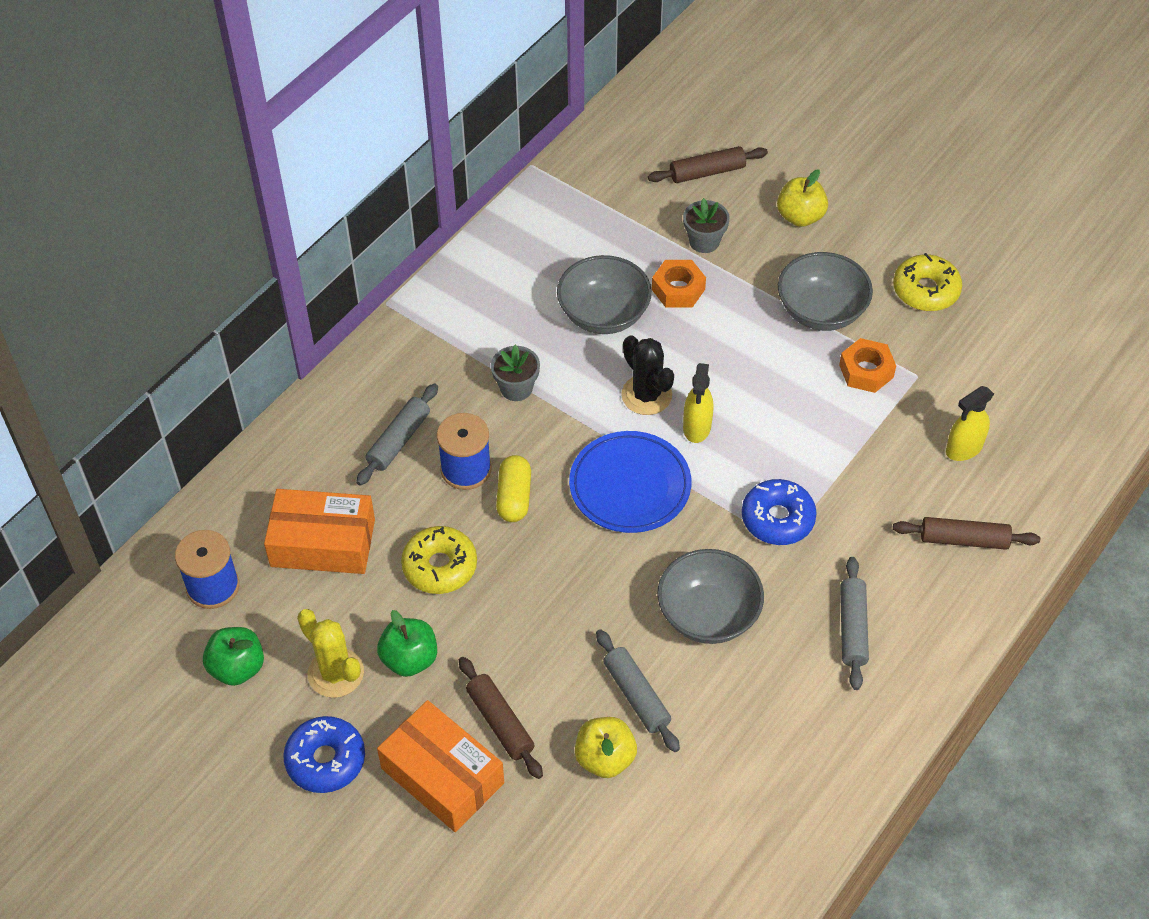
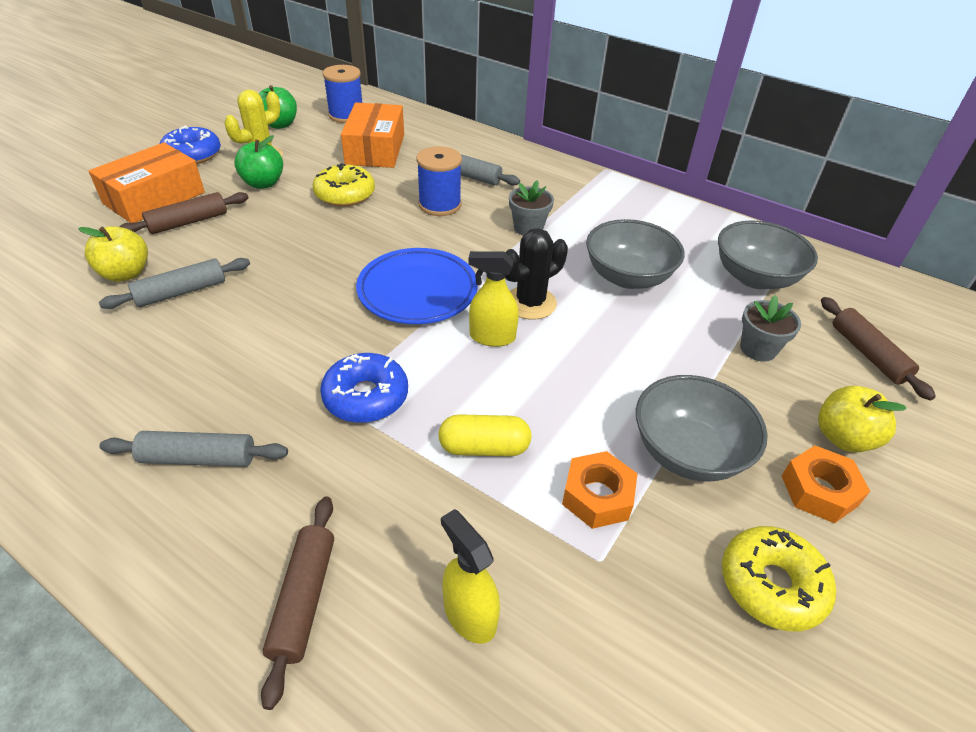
camera: 85 degrees right, 10 degrees down
yellow capsule [496,455,531,522] -> yellow capsule moved to [438,414,532,456]
orange nut [652,260,706,308] -> orange nut moved to [782,446,870,523]
grey bowl [657,549,764,644] -> grey bowl moved to [718,220,818,289]

